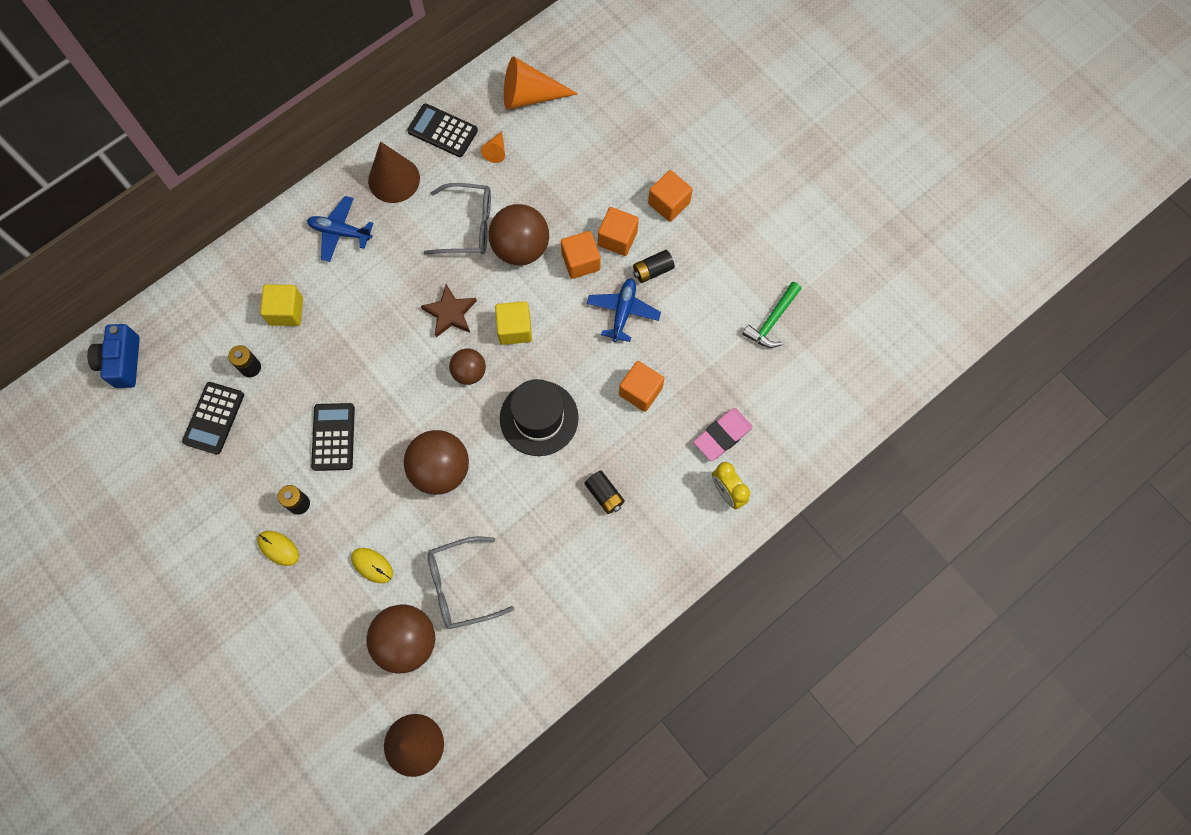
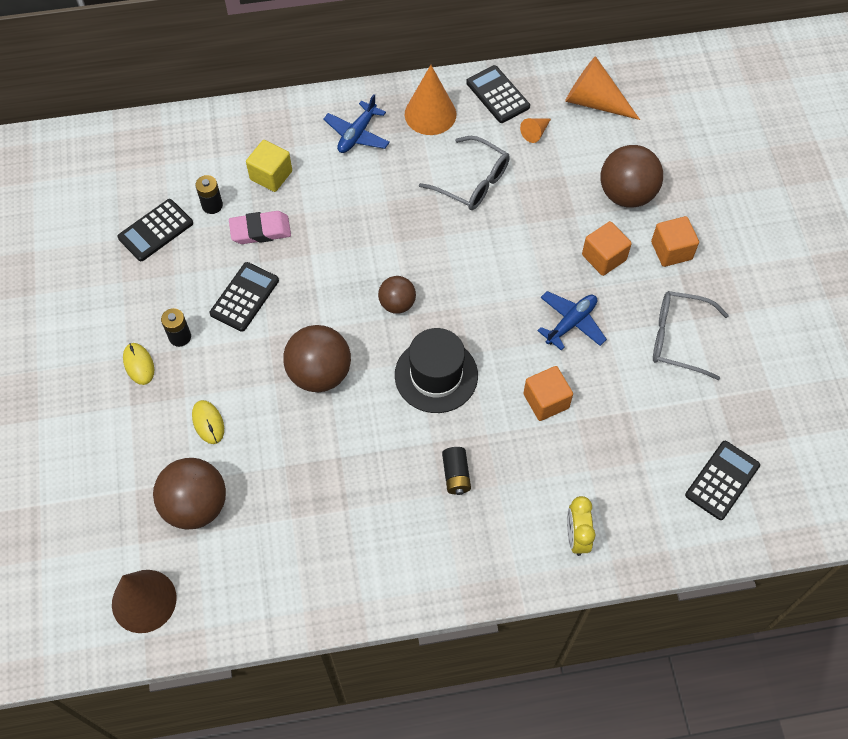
camera: 30 degrees right, 10 degrees down
blue camera [87,324,140,388] -> none
blue plane [307,196,374,262] -> blue plane turned 105 degrees counterclockwise [323,94,390,153]
brown cone [368,141,420,203] -> orange cone [405,65,456,135]
brown star [421,284,477,337] -> none
grey glasses [428,536,514,629] -> grey glasses moved to [653,291,729,380]
brown ball [488,204,549,266] -> brown ball moved to [600,145,663,207]
yellow cube [495,301,532,345] -> none
orange cube [561,231,601,279] -> none
black battery [633,250,675,283] -> none
pink eraser [693,408,753,461] -> pink eraser moved to [229,211,291,244]
green hammer [742,282,802,348] -> none
none -> black calculator [685,441,760,520]

